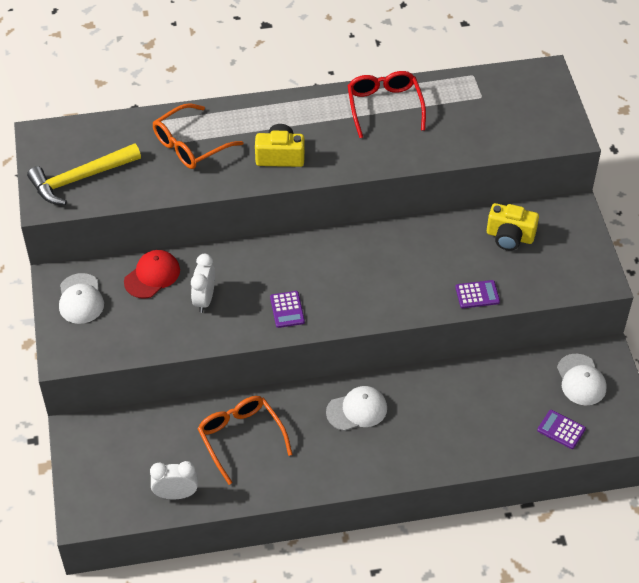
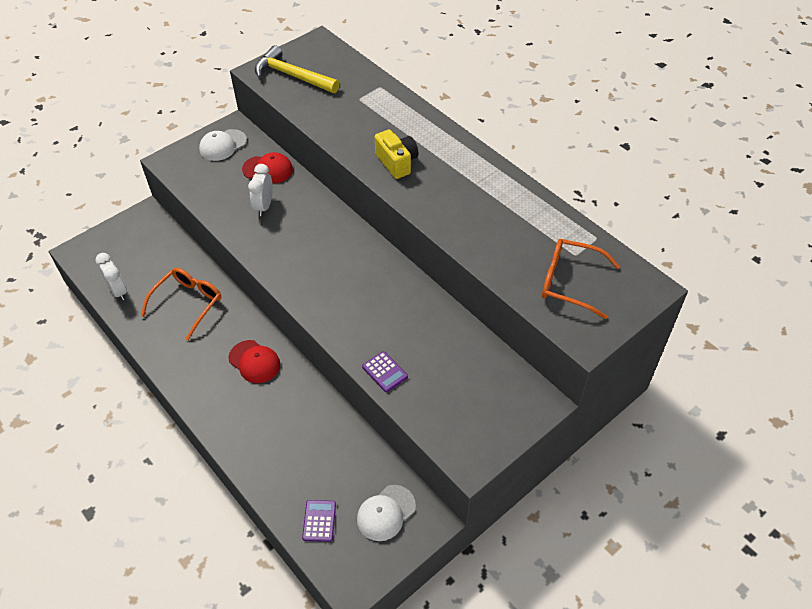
camera: 60 degrees right, 0 degrees up
orange glasses [153,103,244,169] -> orange glasses moved to [542,239,620,319]
white clock [191,254,215,313] -> white clock turned 60 degrees counterclockwise [248,164,273,216]
purple calculator [270,291,305,328] -> none
white cap [326,386,387,431] -> red cap [228,340,280,383]
red glasses [347,71,426,138] -> none
yellow camera [487,203,539,251] -> none

